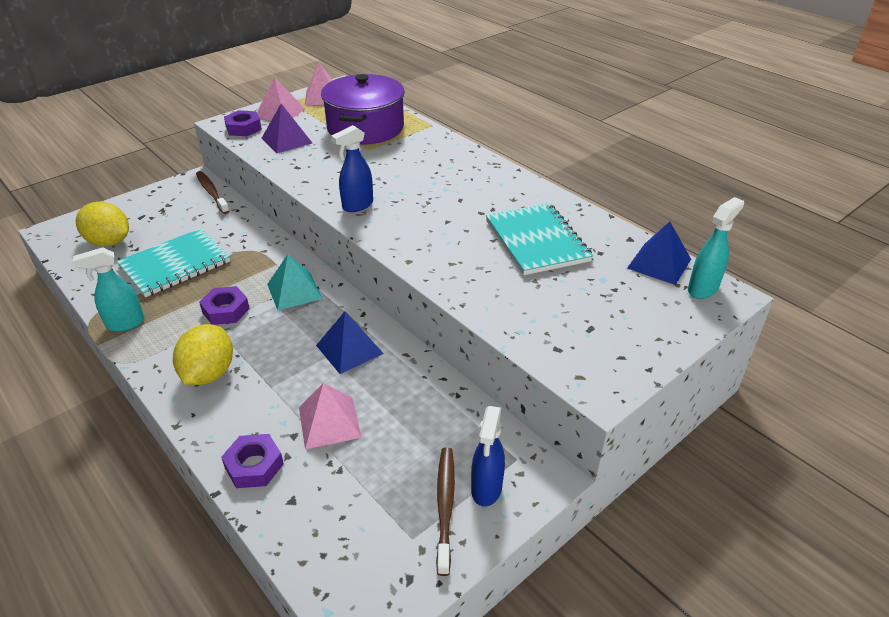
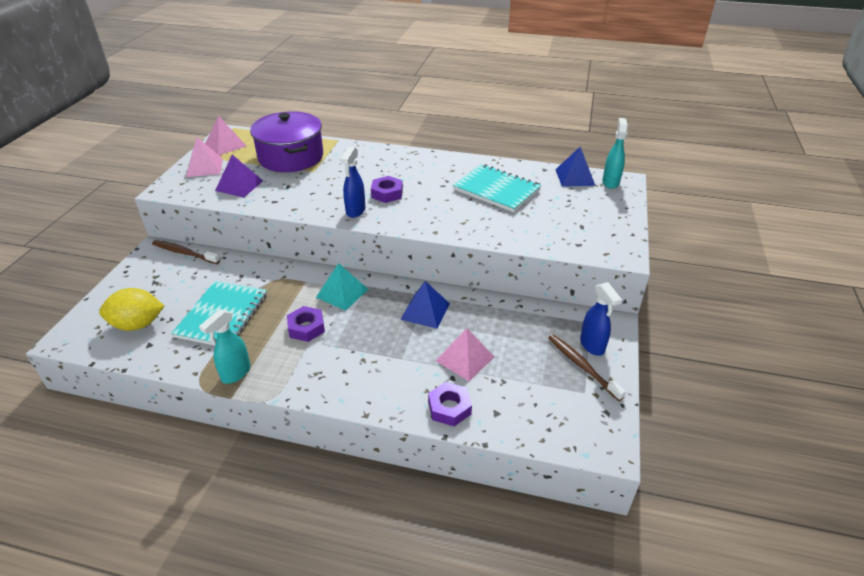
camera: 35 degrees left, 0 degrees up
yellow lemon [173,324,233,385] -> none
purple nut [224,110,262,136] -> purple nut moved to [371,176,403,203]

